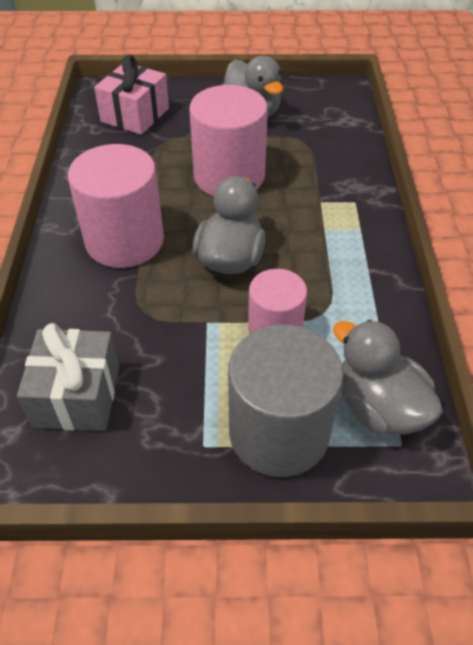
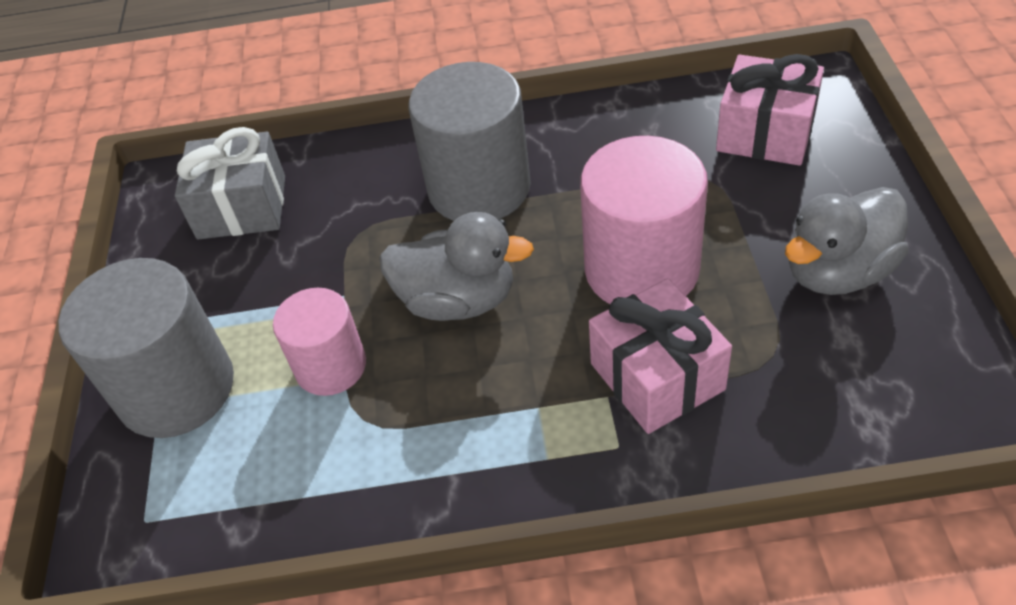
camera: 90 degrees right, 0 degrees up
pink cylinder [68,144,164,268] -> grey cylinder [409,62,531,221]
grey duck [333,320,443,435] -> none
none -> pink gift [589,278,732,434]

